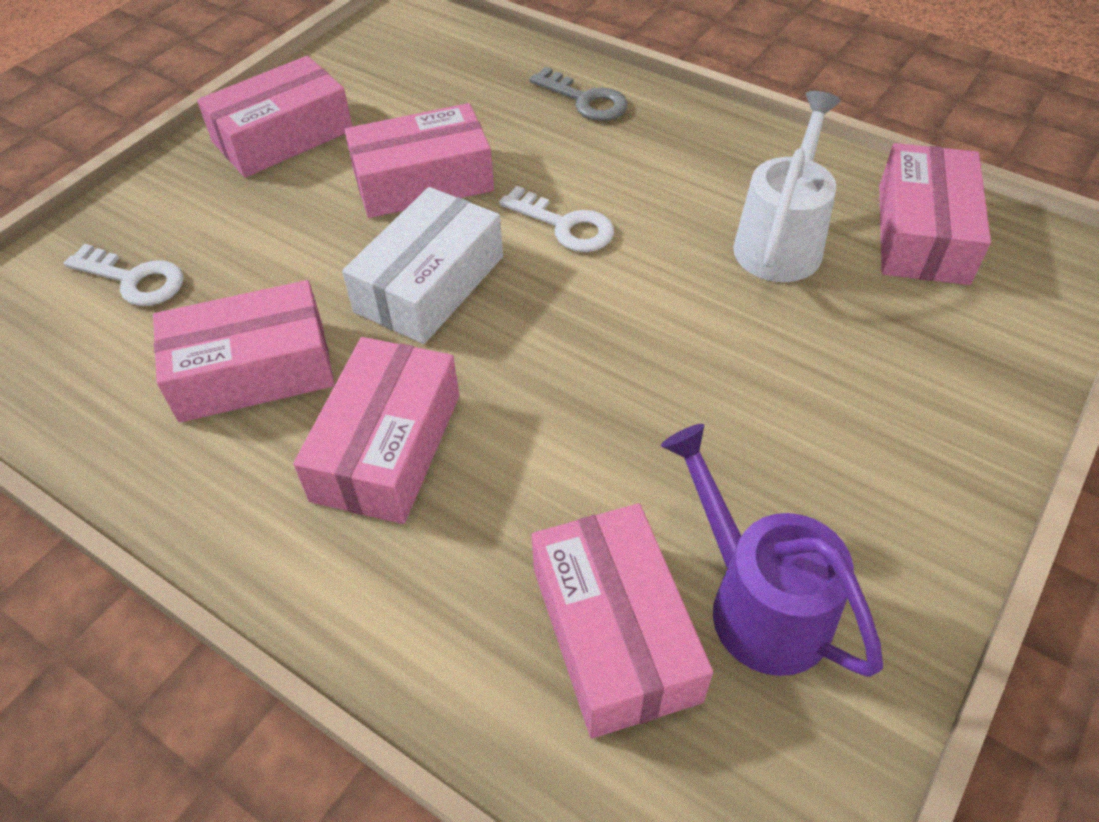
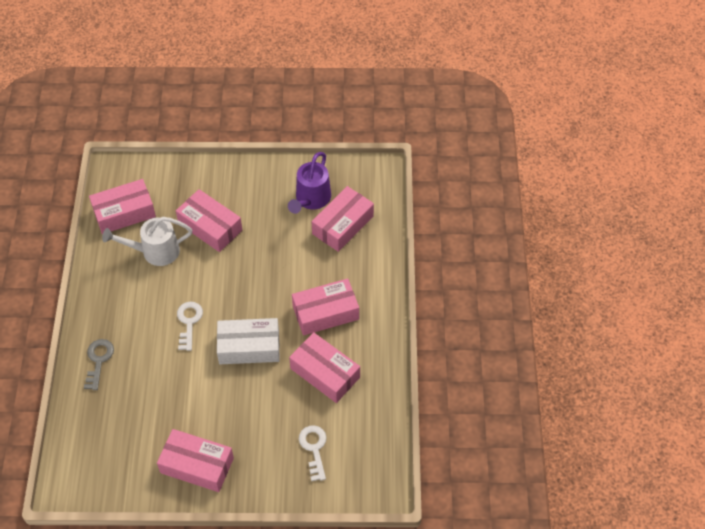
camera: 125 degrees left, 5 degrees up
pink box [344,103,494,218] -> pink box moved to [176,189,242,252]

